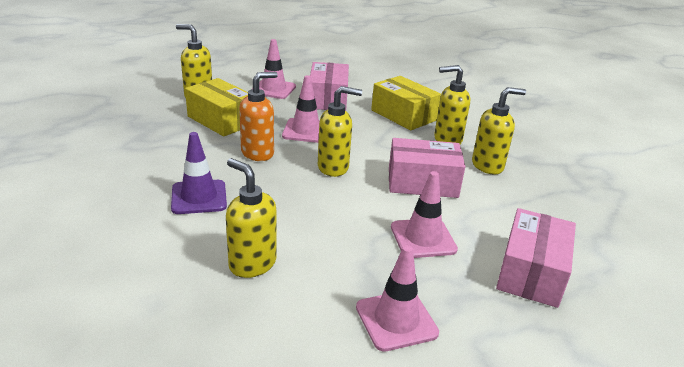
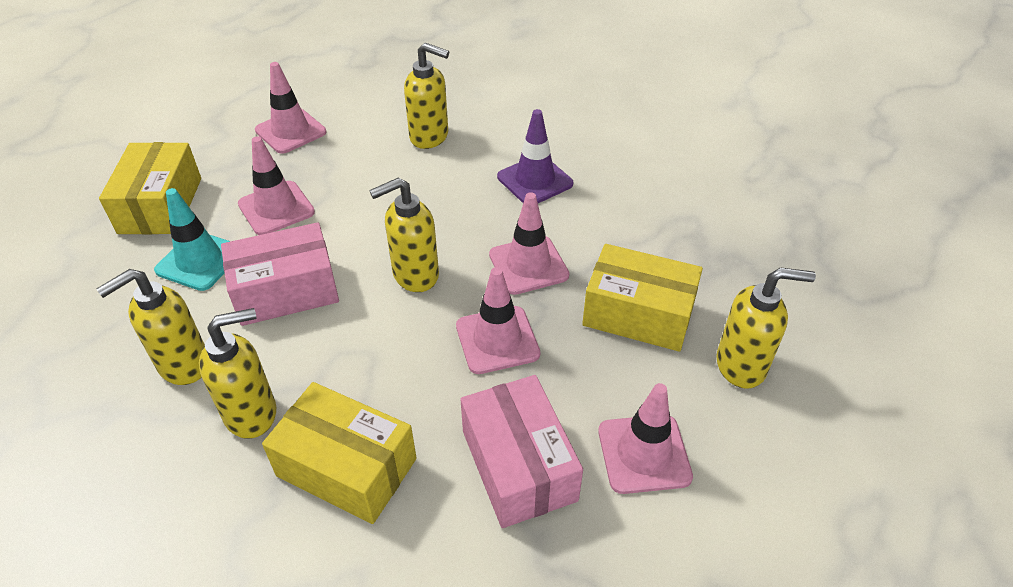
camera: 160 degrees right, 15 degrees up
orange soap dispenser [239,72,278,161] -> pink traffic cone [489,192,569,295]
pink box [496,208,576,308] -> yellow box [99,142,201,234]
none -> turquoise traffic cone [154,188,231,291]

